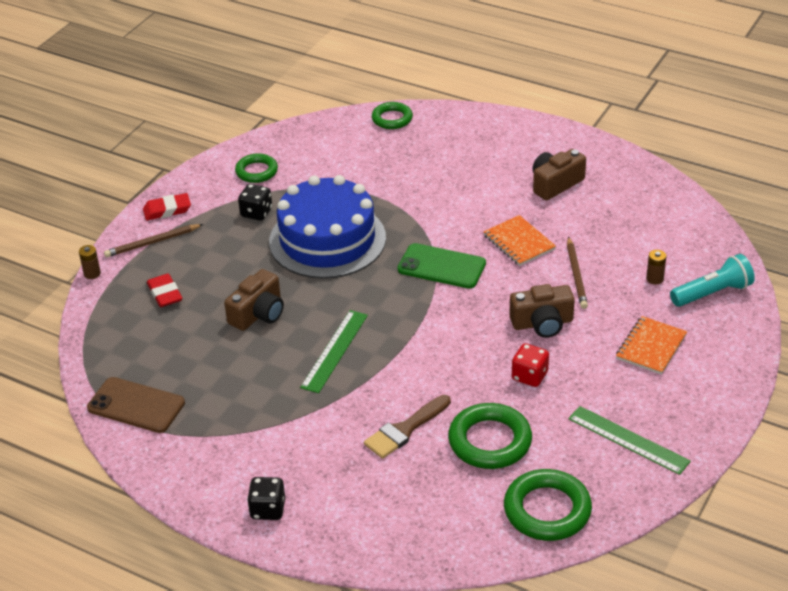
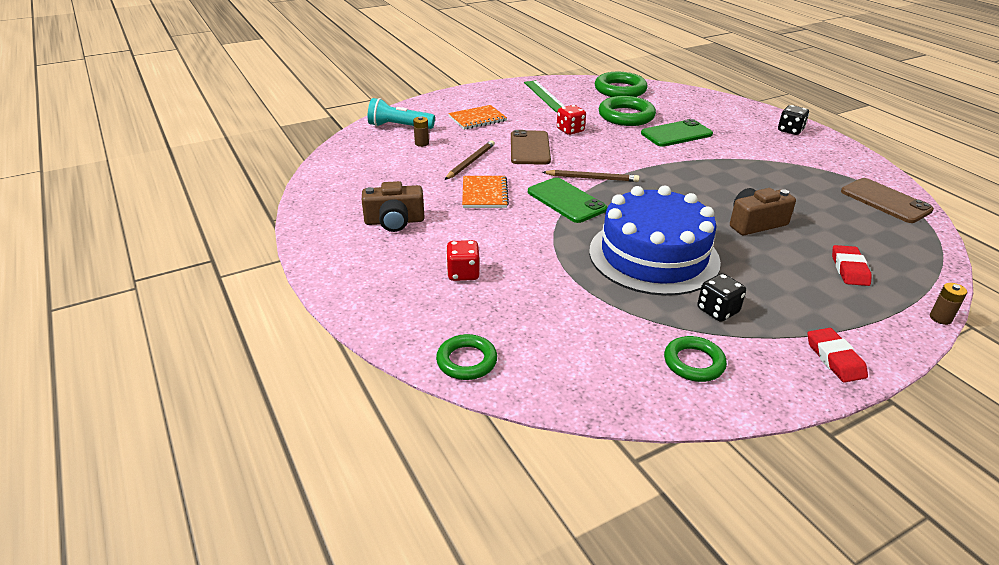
camera: 150 degrees left, 5 degrees down
brown pencil [104,224,203,258] -> brown pencil moved to [543,170,639,182]
red eraser [143,193,191,220] -> red eraser turned 60 degrees clockwise [807,328,868,383]
green ruler [300,310,368,393] -> none
brown brush [364,395,451,459] -> green phone [641,119,713,147]
brown camera [509,284,575,338] -> brown phone [511,130,551,165]
none -> red dice [446,240,480,281]

